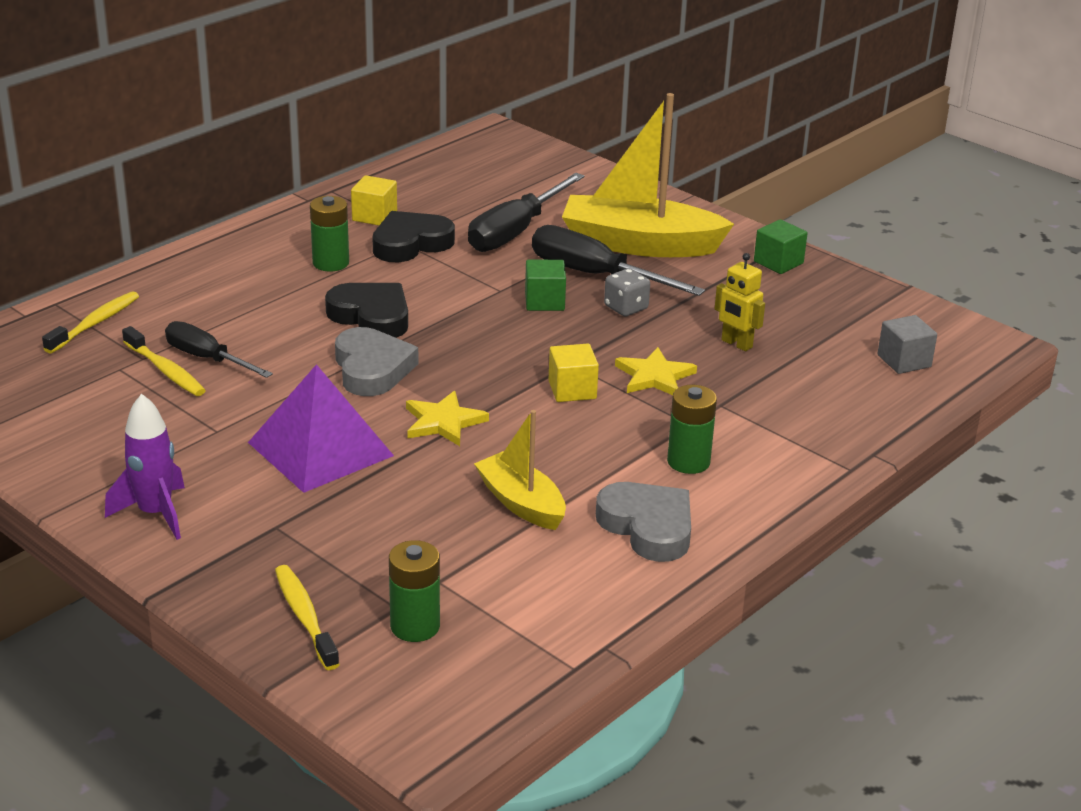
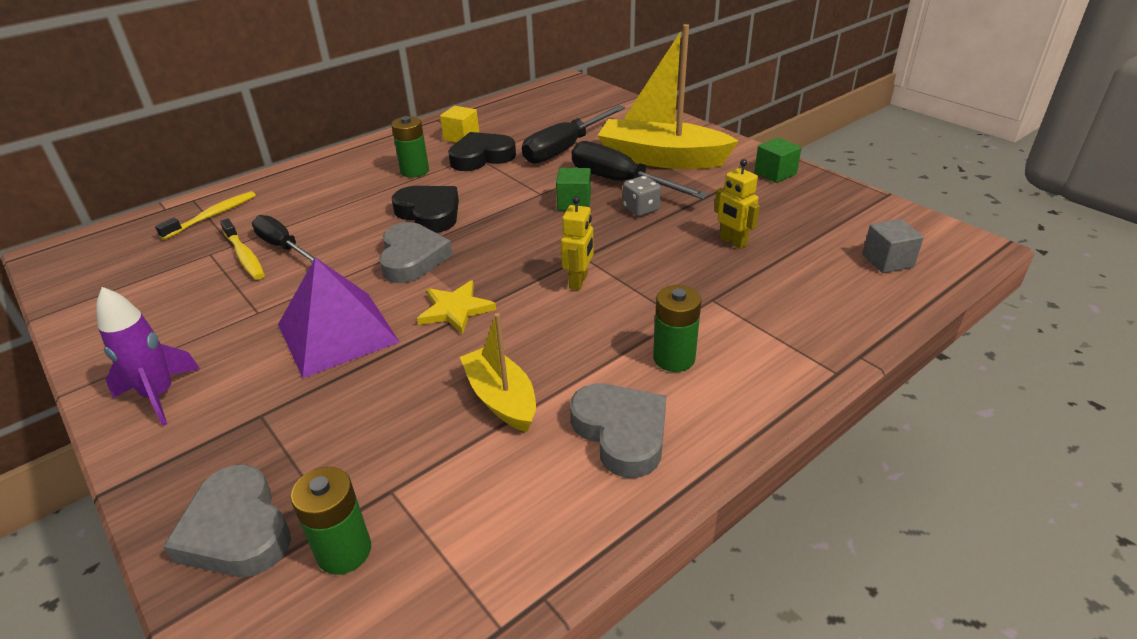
camera: 10 degrees right, 5 degrees up
yellow toothbrush [275,565,340,670] -> grey heart [163,464,291,577]
yellow cube [548,343,599,402] -> yellow robot [561,196,593,290]
yellow star [615,347,697,395] -> none

